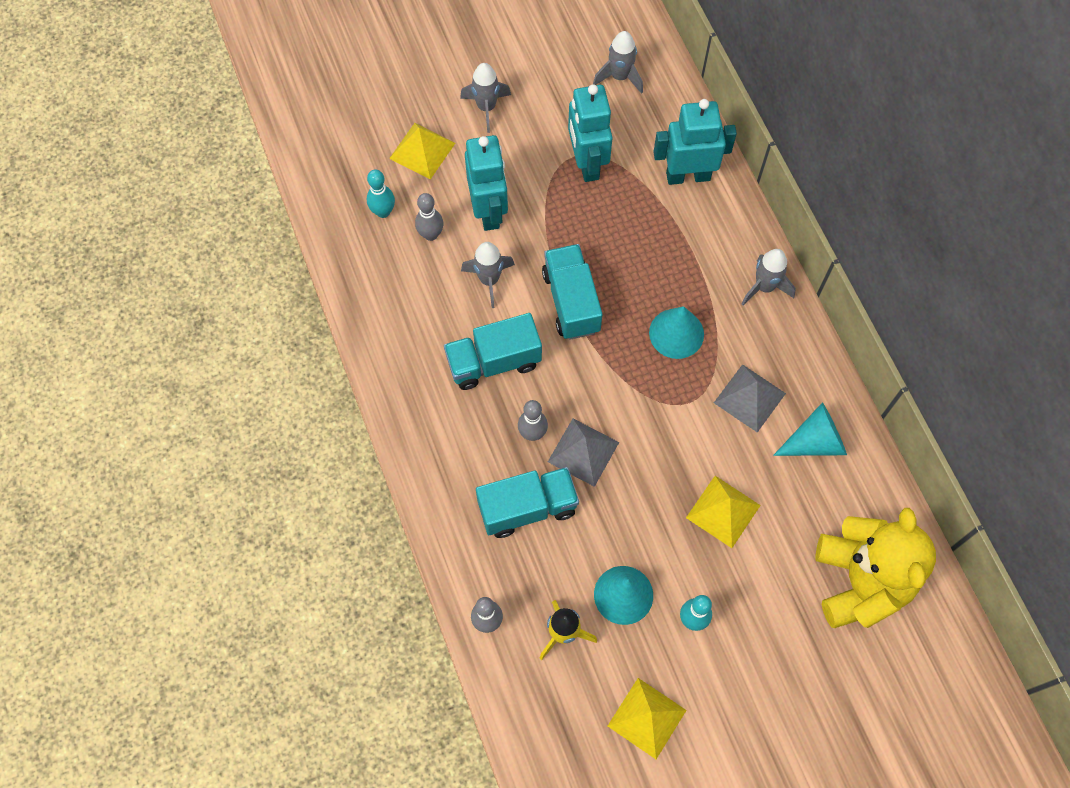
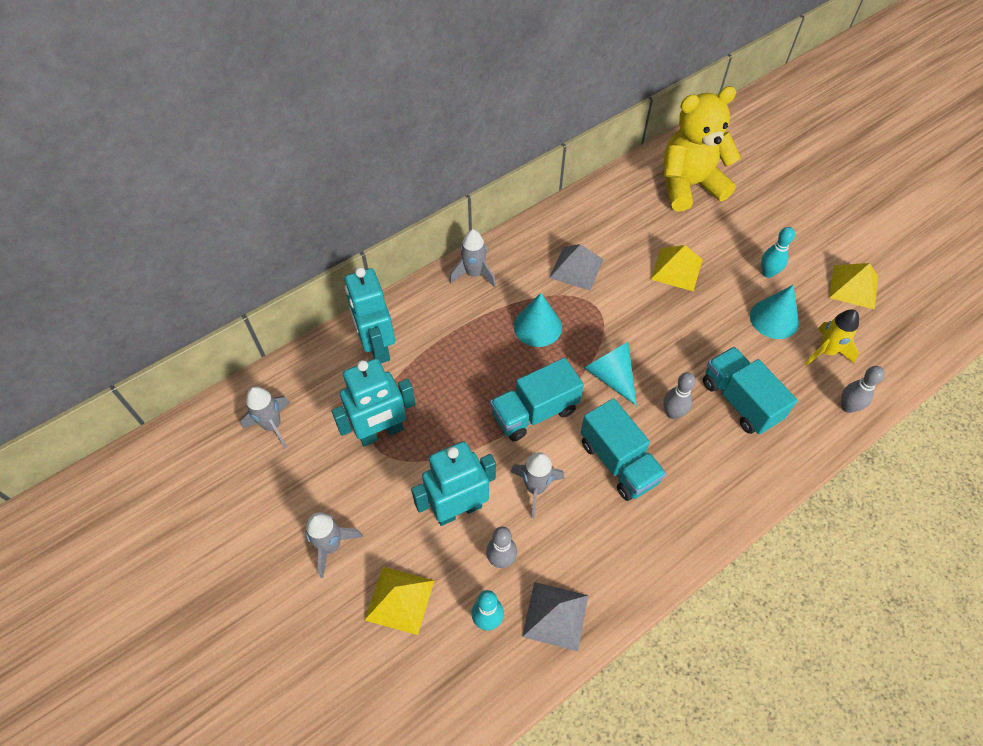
camera: 105 degrees left, 10 degrees down
grey pyramid [548,419,619,487] -> grey pyramid moved to [522,582,588,651]
turquoise cone [773,403,847,456] -> turquoise cone moved to [584,342,637,406]

